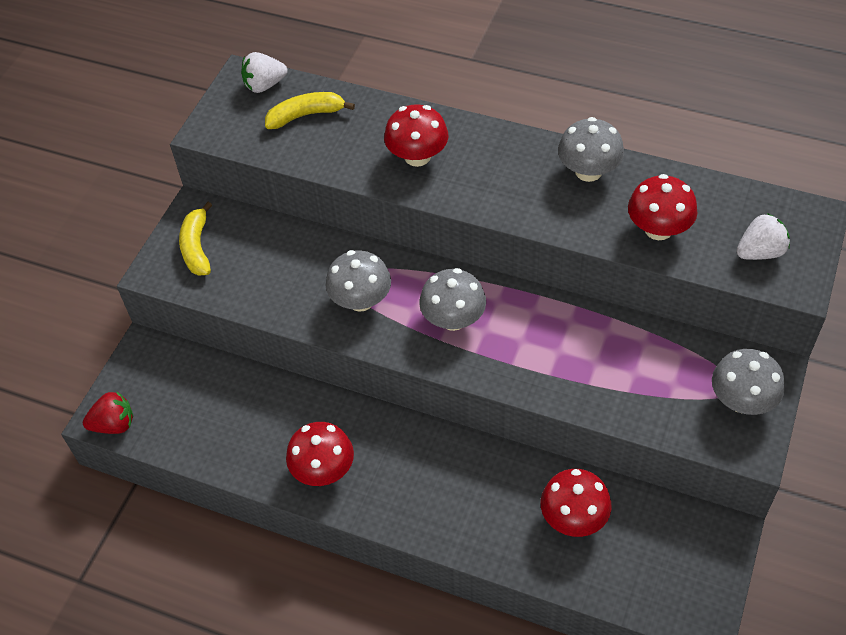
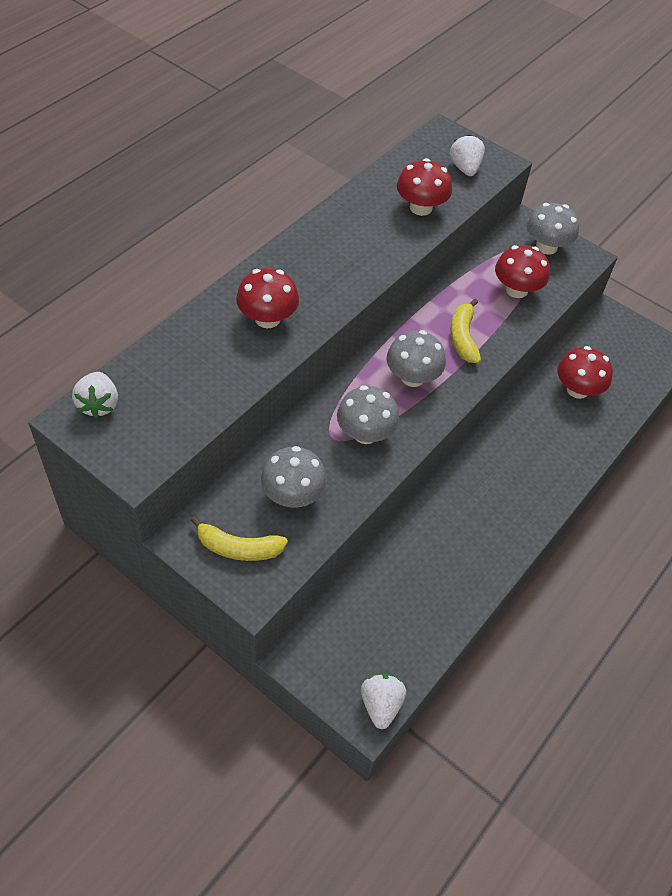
camera: 80 degrees left, 0 degrees up
red strawberry [83,391,133,434] -> white strawberry [361,673,406,729]
yellow banana [265,92,355,129] -> yellow banana moved to [451,299,481,363]
red mushroom [286,422,354,486] -> red mushroom moved to [495,245,550,298]
grey mushroom [558,117,624,182] -> grey mushroom moved to [261,446,327,507]

